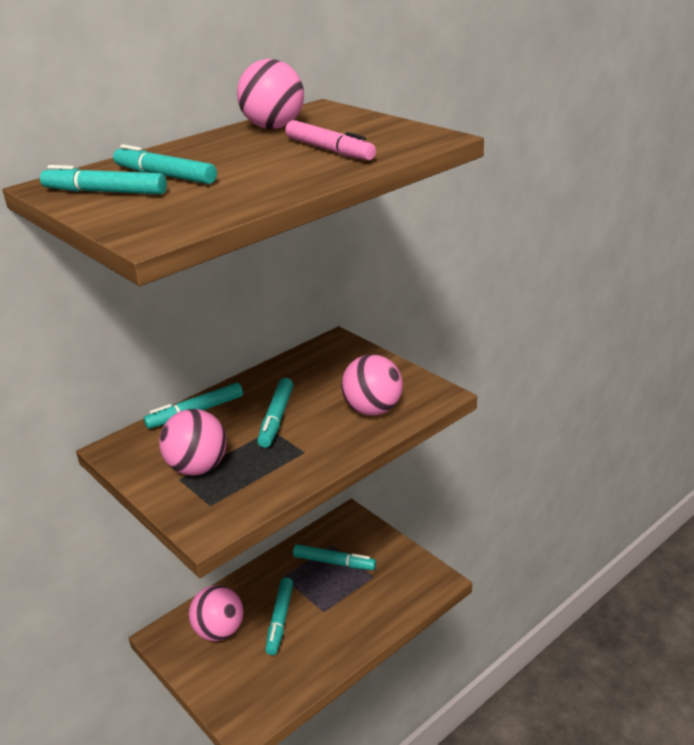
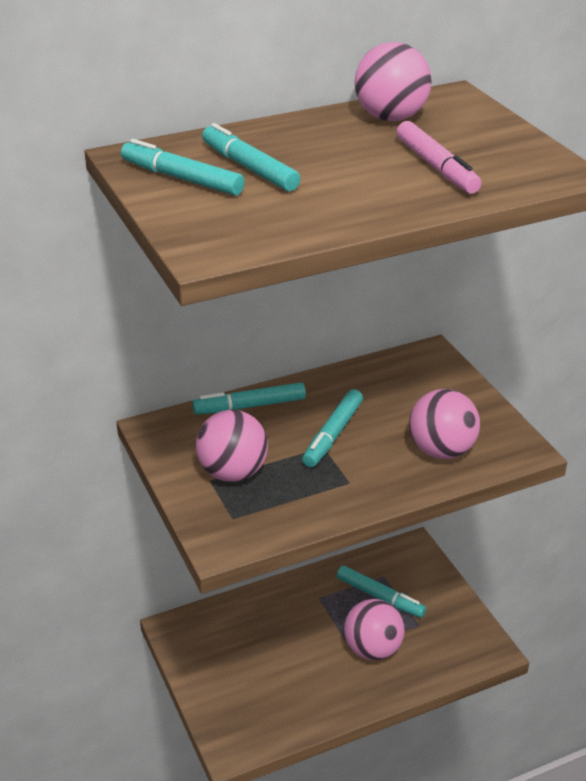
camera: 15 degrees right, 5 degrees up
pink ball [189,585,243,641] -> pink ball moved to [344,599,405,660]
turquoise marker [265,577,293,655] -> none

